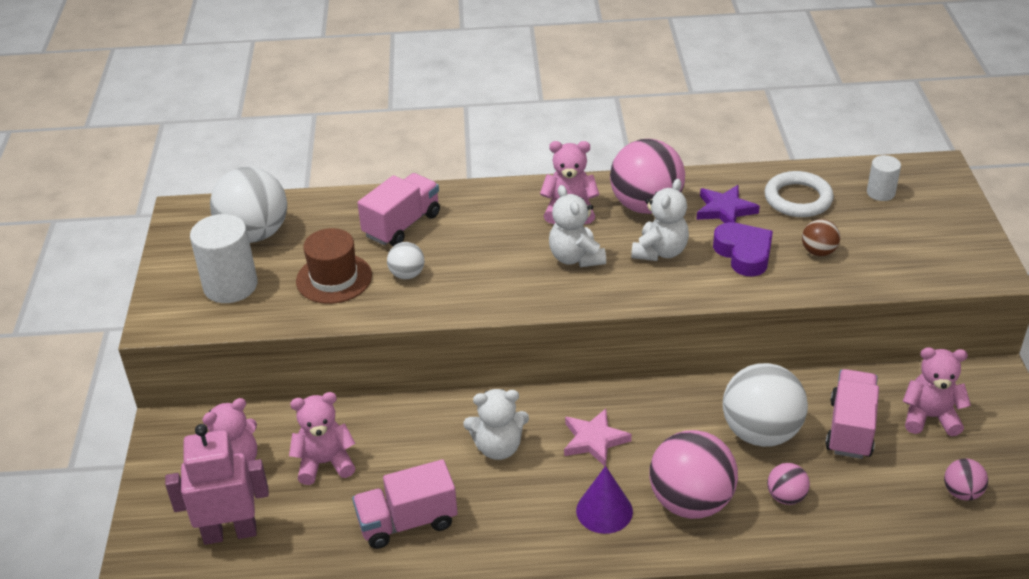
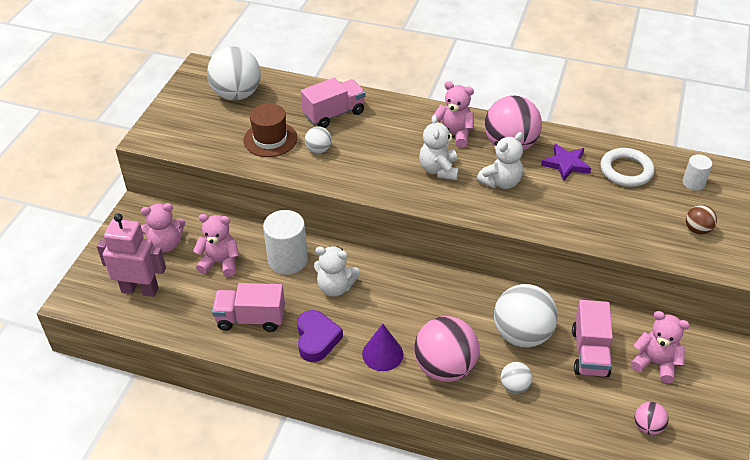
camera: 20 degrees right, 5 degrees up
white cylinder [190,214,257,303] -> white cylinder moved to [263,210,308,275]
pink star [564,409,632,466] -> none
purple heart [713,222,773,276] -> purple heart moved to [297,310,343,362]
pink ball [767,463,810,505] -> white ball [501,362,532,394]
brown ball [802,219,840,256] -> brown ball moved to [686,205,717,234]
pink truck [825,369,879,459] -> pink truck turned 150 degrees clockwise [572,300,613,377]

